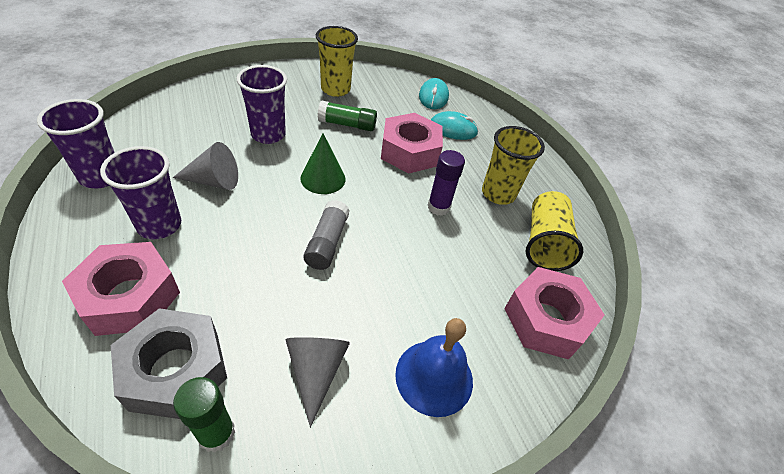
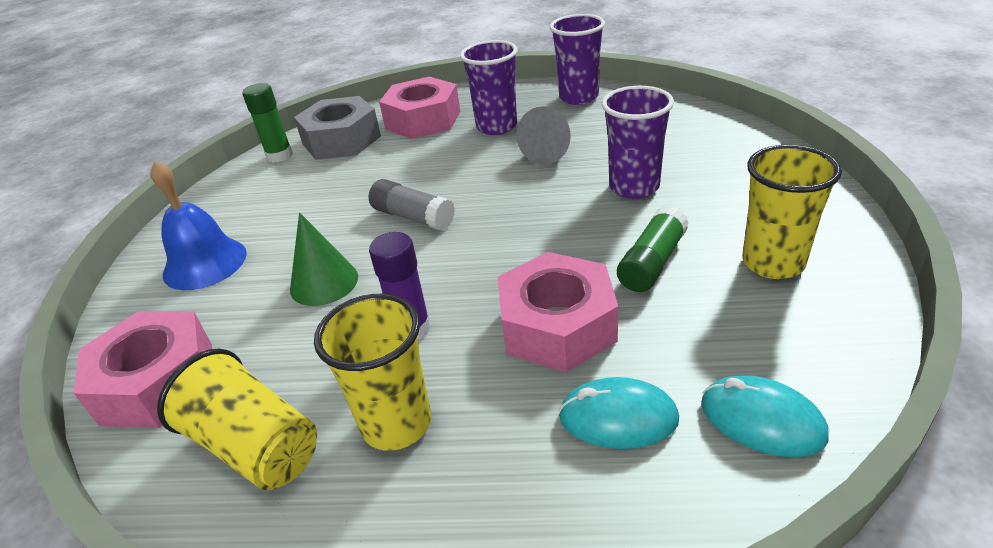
camera: 125 degrees right, 10 degrees down
grey cone [285,337,350,427] -> none
green cone [300,133,346,194] -> green cone moved to [290,212,358,306]
turquoise mouse [431,111,479,140] -> turquoise mouse turned 60 degrees clockwise [558,377,679,449]

